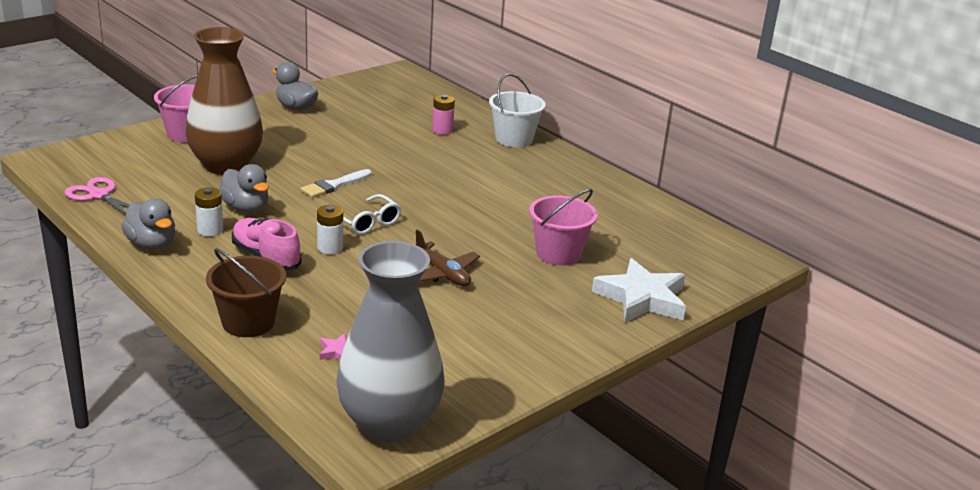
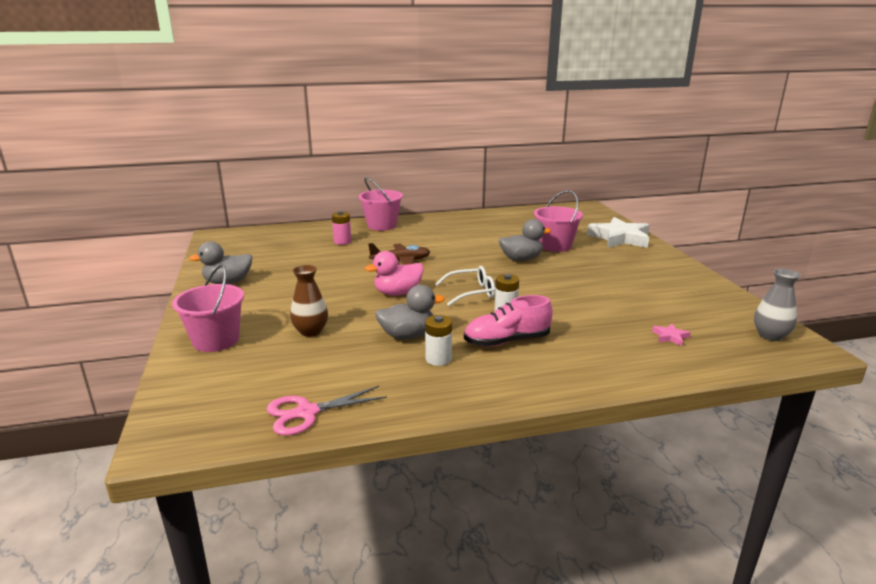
camera: 60 degrees left, 5 degrees down
grey duck [121,198,175,250] -> grey duck moved to [499,219,551,261]
brown vase [185,27,263,175] -> brown vase [290,265,328,337], size x0.47
brown bucket [206,248,286,337] -> none
white brush [301,169,372,198] -> pink duck [365,251,424,296]
grey vase [336,241,445,443] -> grey vase [754,269,801,341], size x0.47
brown plane [415,229,480,286] -> brown plane moved to [368,243,430,265]
white bucket [489,73,546,147] -> pink bucket [359,177,403,231]

